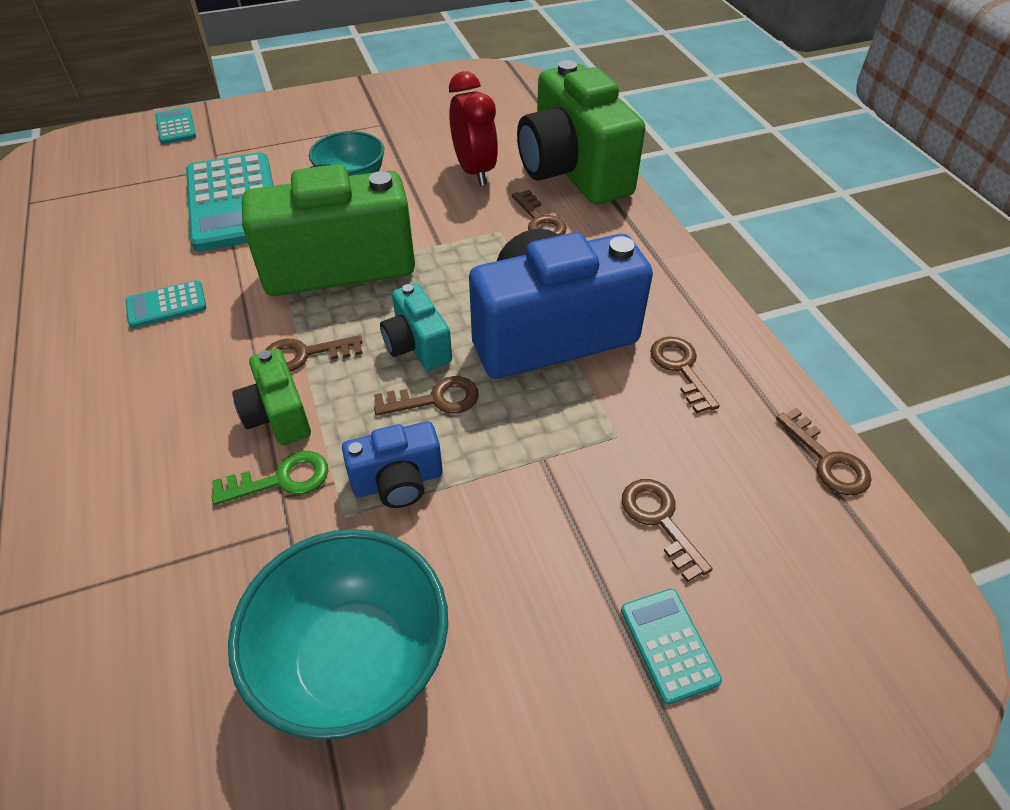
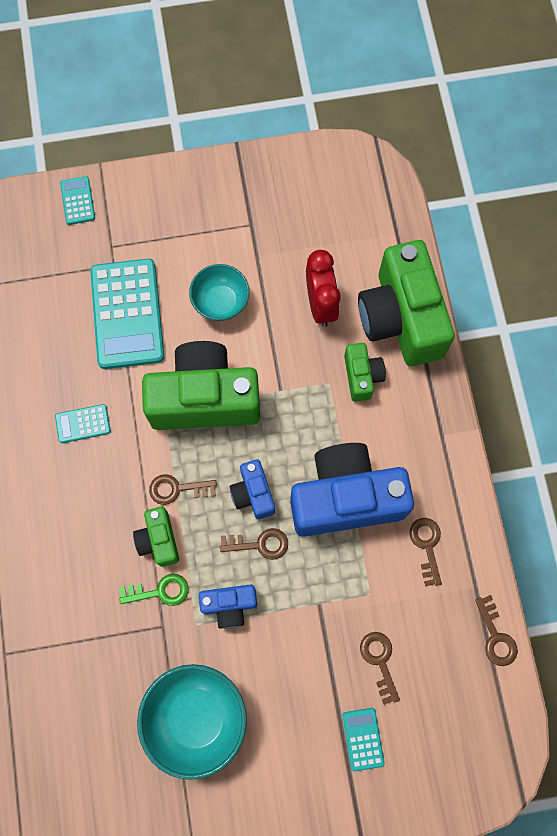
camera: 10 degrees right, 25 degrees up
turquoise camera [380,283,452,370] -> blue camera [230,460,275,519]
brown key [512,190,567,236] -> green camera [344,343,386,402]

